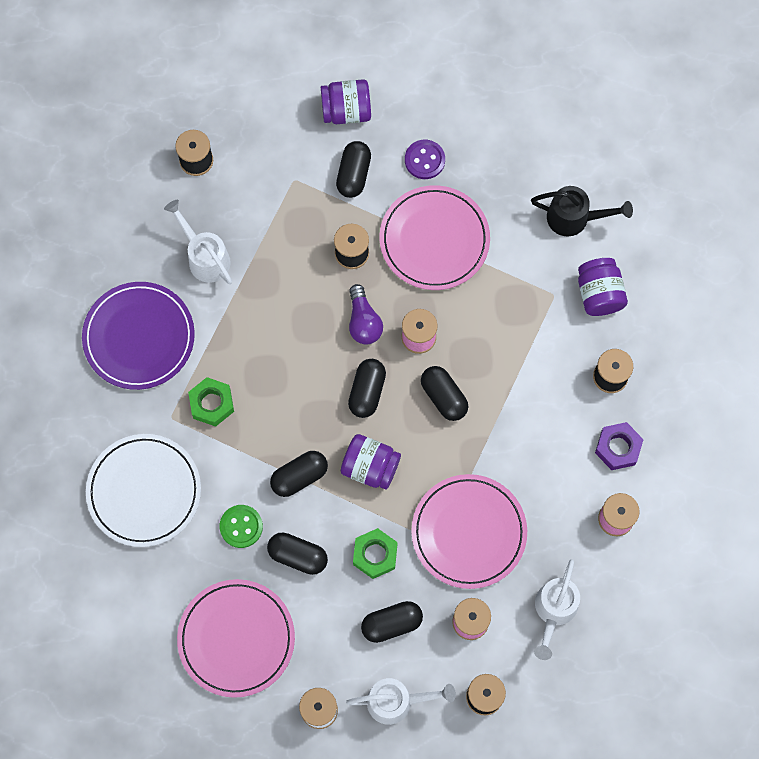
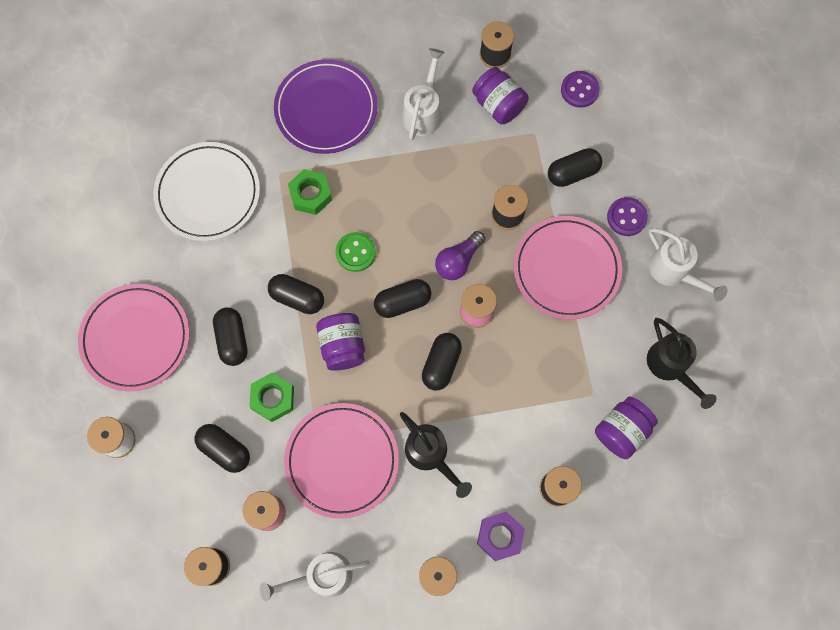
camera: 55 degrees right, 0 degrees up
green button [220,505,263,548] -> green button moved to [335,232,376,272]
purple jar [321,79,371,124] -> purple jar moved to [472,67,529,124]
white watering can [346,678,456,725] -> white watering can moved to [648,228,728,302]
none -> black watering can [400,412,472,498]
none -> purple button [561,71,600,108]

